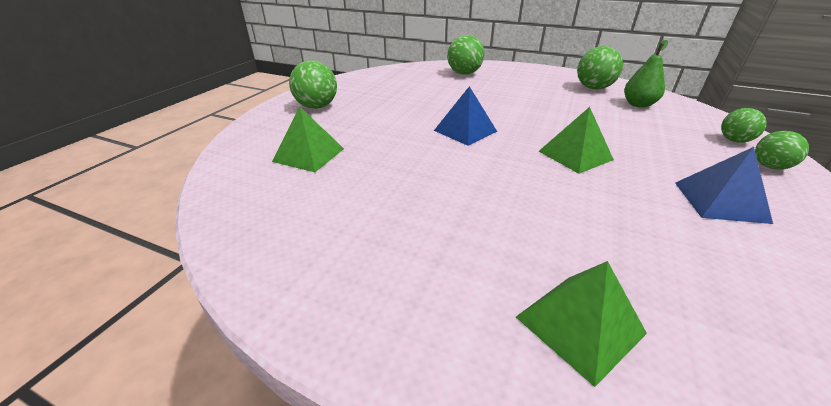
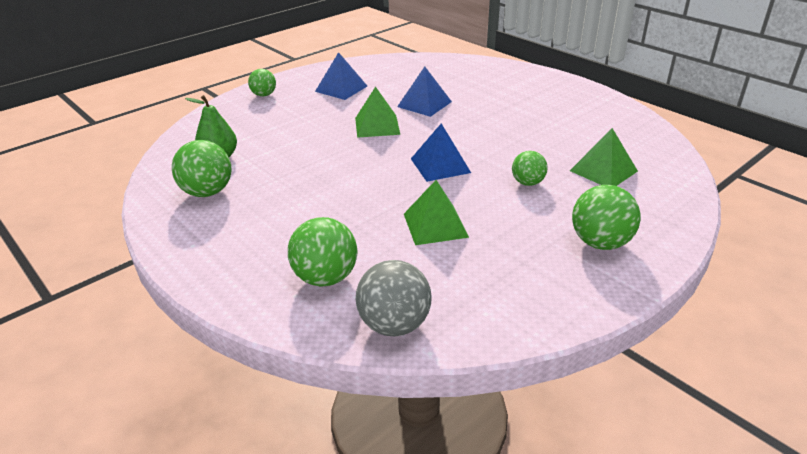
camera: 155 degrees left, 0 degrees up
green pyramid [516,261,647,387] -> green pyramid moved to [404,180,469,245]
green ball [721,108,767,143] -> green ball moved to [512,151,548,186]
none -> grey ball [356,260,432,336]
none -> blue pyramid [397,67,452,117]

